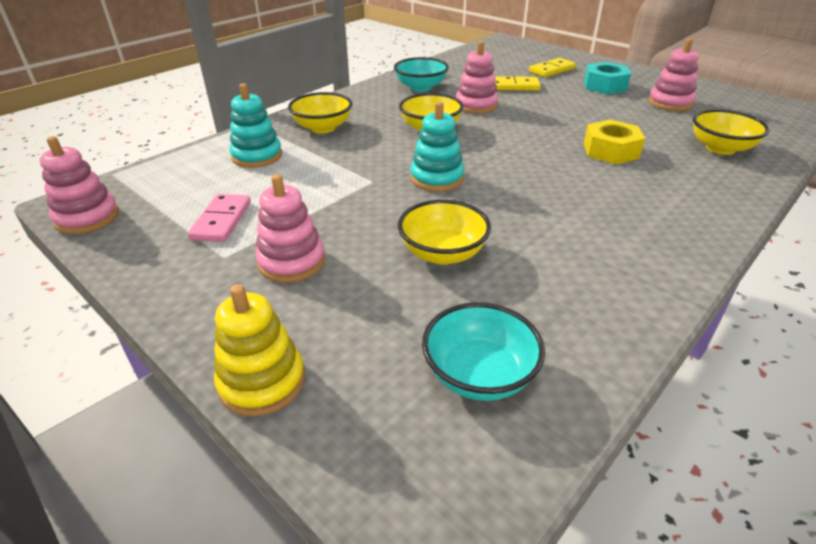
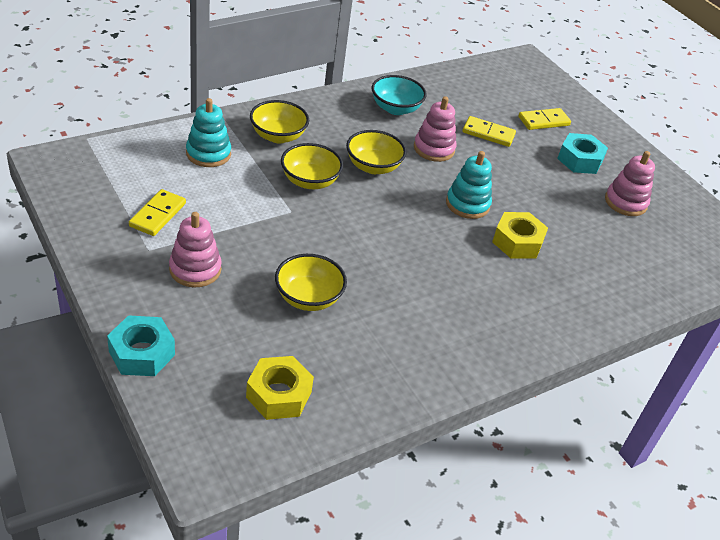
camera: 10 degrees right, 5 degrees up
pink stacking toy [40,136,119,234] -> none
pink domino [188,194,251,242] -> yellow domino [129,189,186,236]
yellow stacking toy [214,284,305,416] -> turquoise nut [107,315,175,376]
turquoise stacking toy [410,102,465,191] -> turquoise stacking toy moved to [446,151,492,219]
turquoise bowl [422,302,545,401] -> yellow nut [246,356,314,420]
yellow bowl [693,109,770,155] -> yellow bowl moved to [281,143,343,189]

